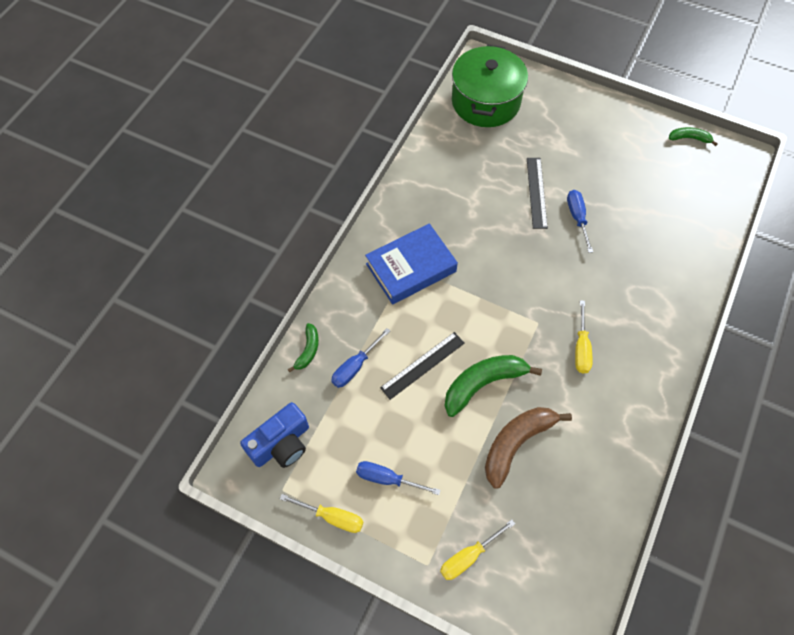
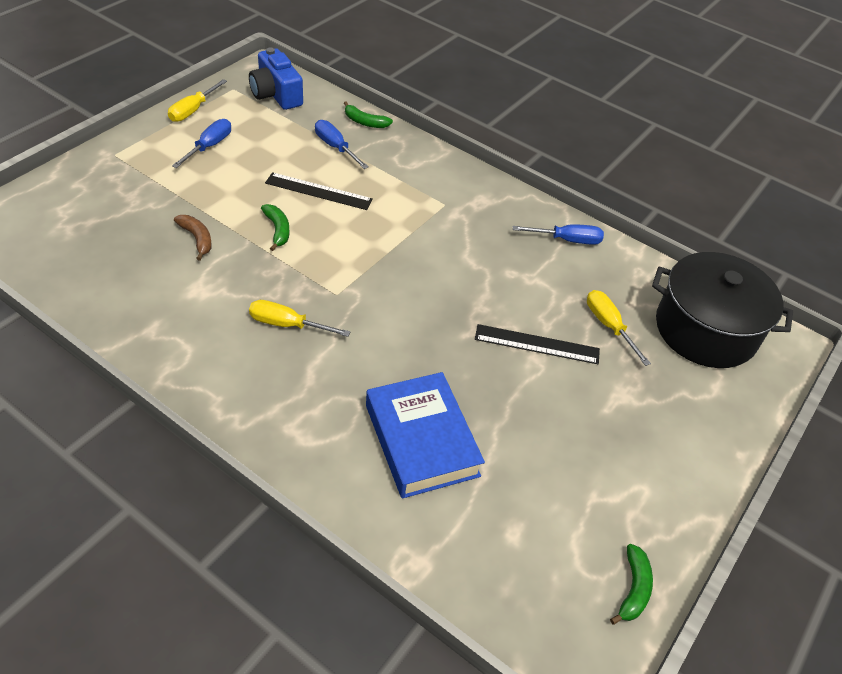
camera: 95 degrees right, 15 degrees down
blue book [365,223,458,305] -> blue book moved to [366,372,485,499]
black ruler [380,332,465,400] -> black ruler turned 45 degrees counterclockwise [265,172,373,210]
yellow screwdriver [440,519,515,580] -> yellow screwdriver moved to [587,290,651,366]
green banana [445,355,542,417] -> green banana [261,204,290,251], size x0.53
green pot [452,44,528,127] -> black pot [652,252,793,368]
brown banana [485,407,572,489] -> brown banana [174,215,212,261], size x0.53
blue screwdriver [567,190,593,253] -> blue screwdriver moved to [513,224,604,245]

